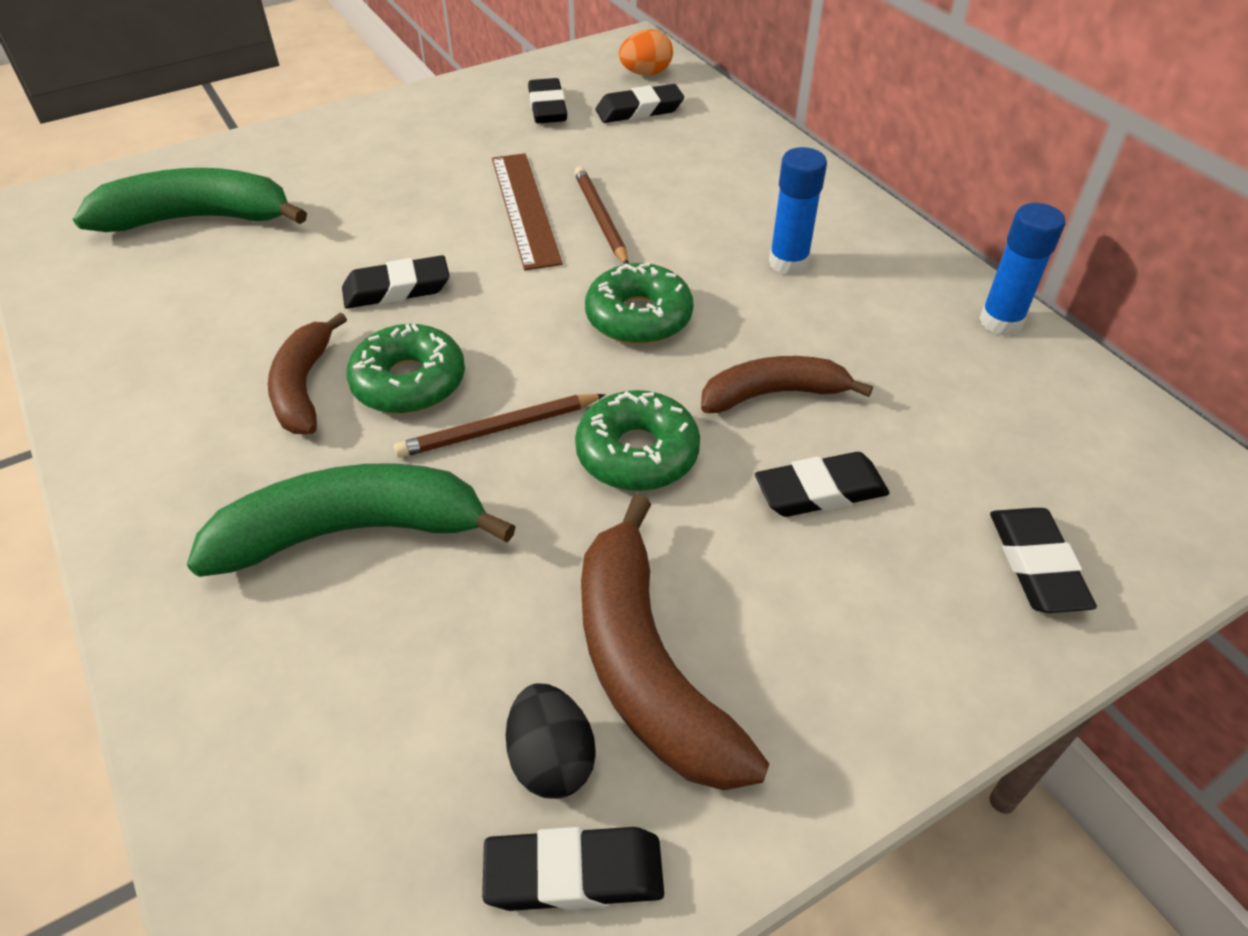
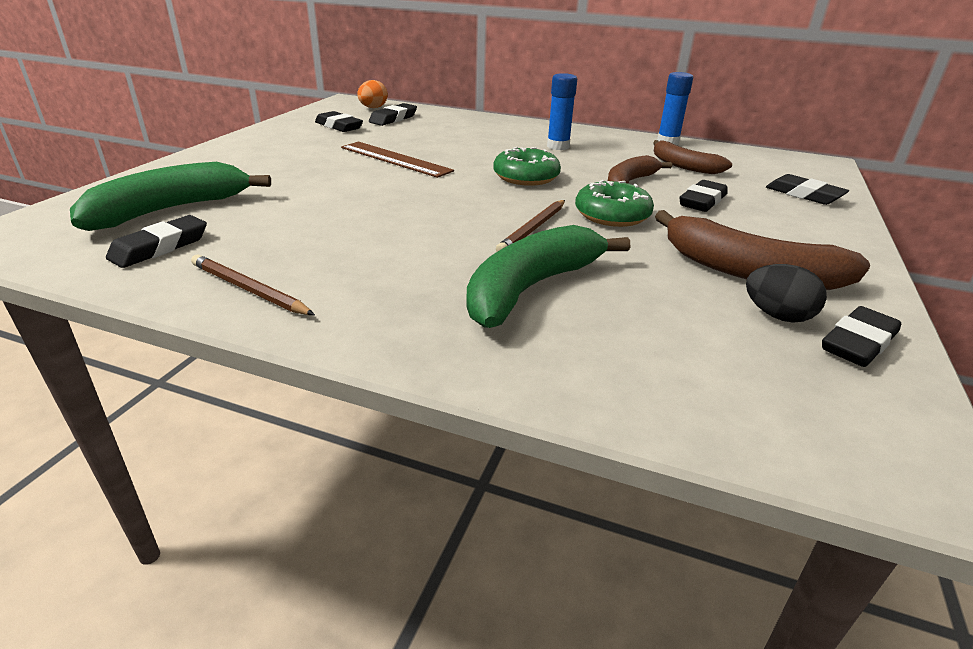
camera: 40 degrees left, 15 degrees down
brown banana [268,312,347,434] -> brown banana moved to [653,140,732,174]
black eraser [342,255,450,309] -> black eraser moved to [106,215,207,268]
green donut [346,324,465,414] -> none
brown pencil [574,167,628,264] -> brown pencil moved to [191,254,315,315]

